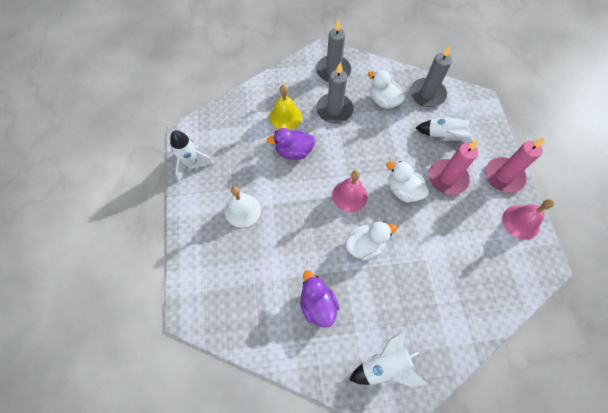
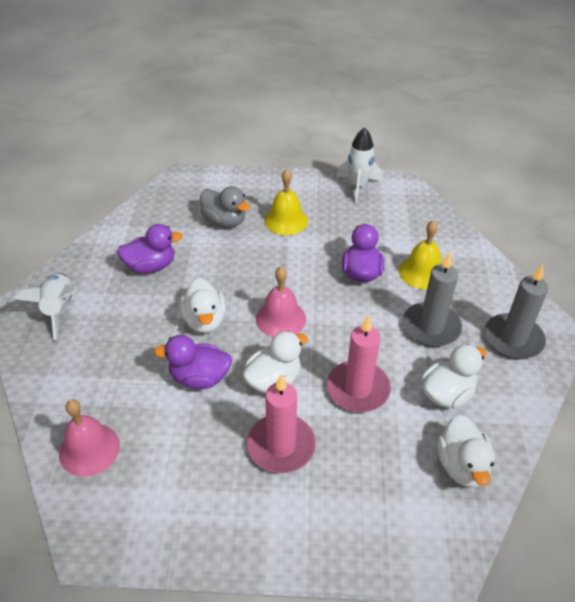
camera: 100 degrees right, 20 degrees down
white bell [225,186,261,228] -> yellow bell [264,169,308,235]
grey candle [410,45,452,107] -> white duck [437,415,495,488]
white rocket [416,105,477,142] -> none
pink candle [485,137,545,193] -> pink candle moved to [327,315,391,412]
pink bell [502,199,554,240] -> pink bell moved to [59,400,120,476]
none -> purple duck [154,335,232,389]
none -> grey duck [200,186,250,228]

